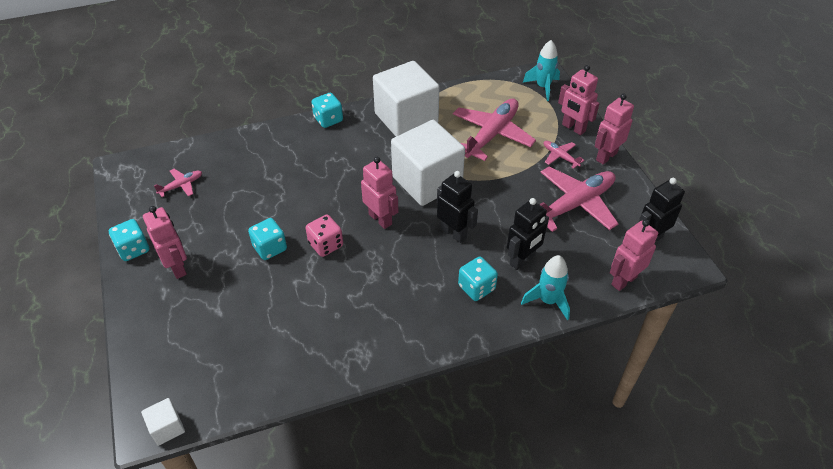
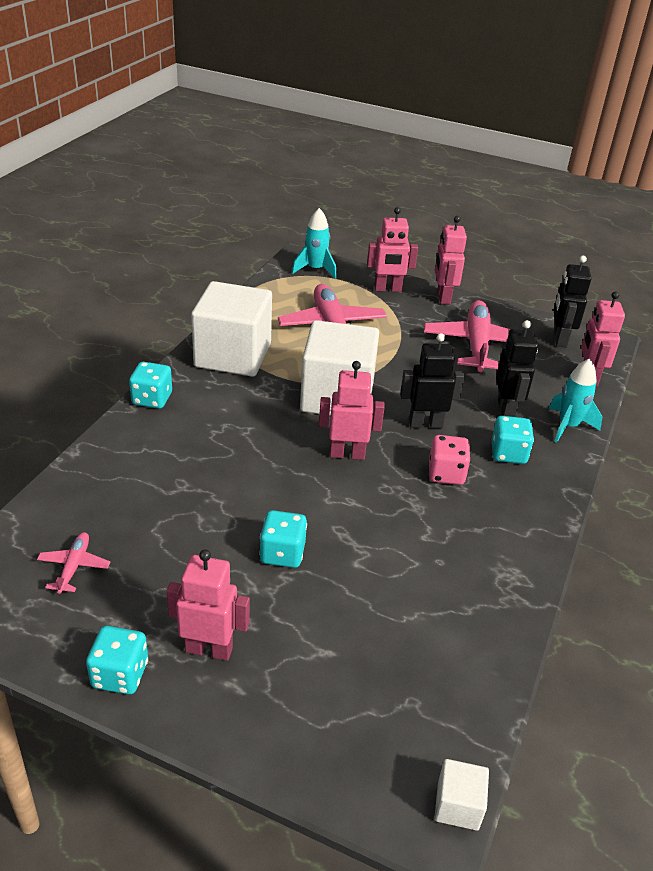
camera: 50 degrees left, 10 degrees down
pink dice [306,215,343,257] -> pink dice moved to [429,435,471,485]
pink plane [544,141,584,169] -> none

